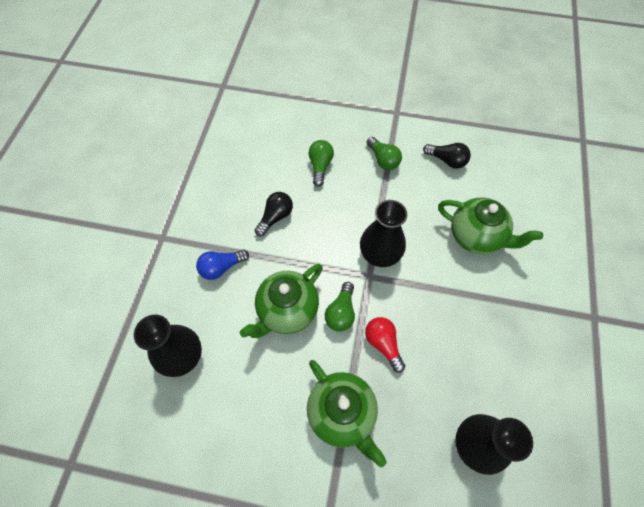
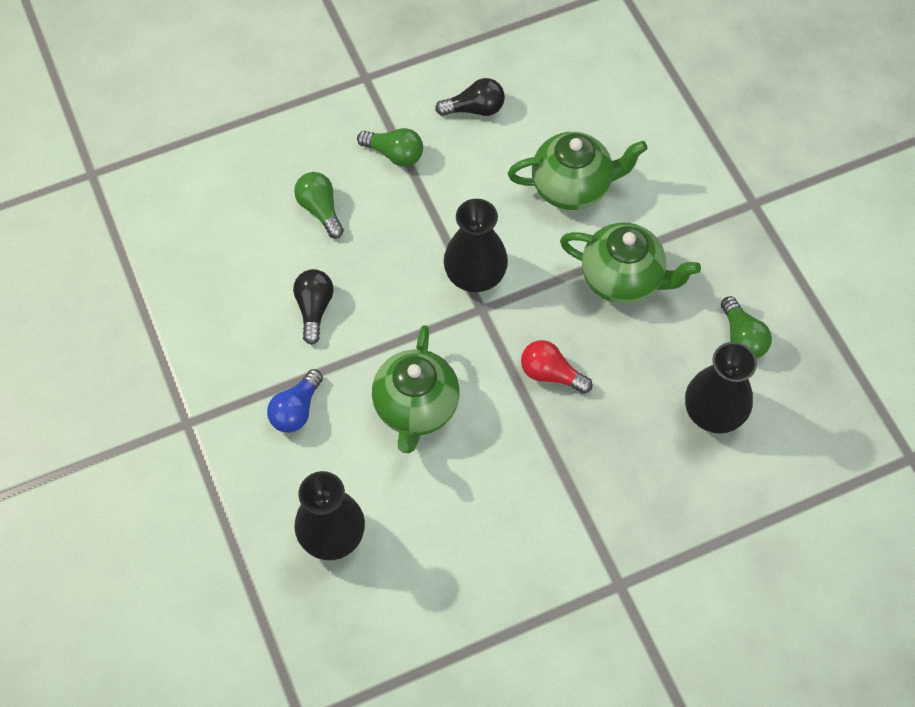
camera: 35 degrees left, 0 degrees up
green teapot [307,360,387,468] -> green teapot moved to [560,223,701,304]
green light bulb [325,282,355,332] -> green light bulb moved to [721,296,772,359]

